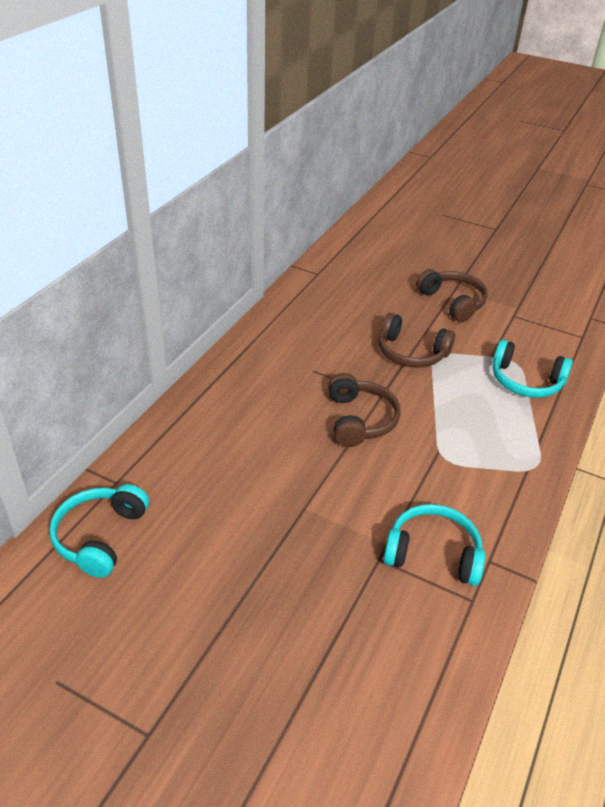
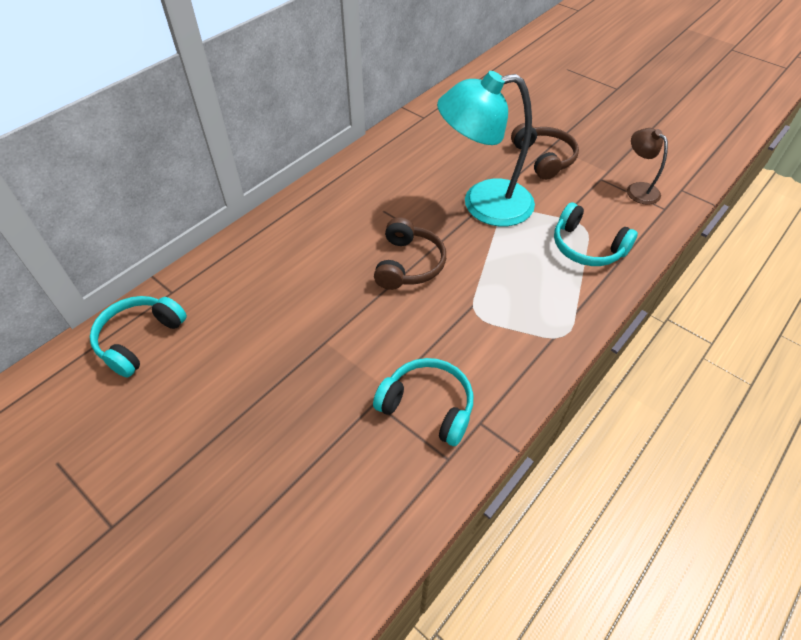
camera: 15 degrees right, 10 degrees up
brown headphones [379,313,455,368] -> turquoise lamp [437,71,535,226]
none -> brown lamp [627,128,668,205]

